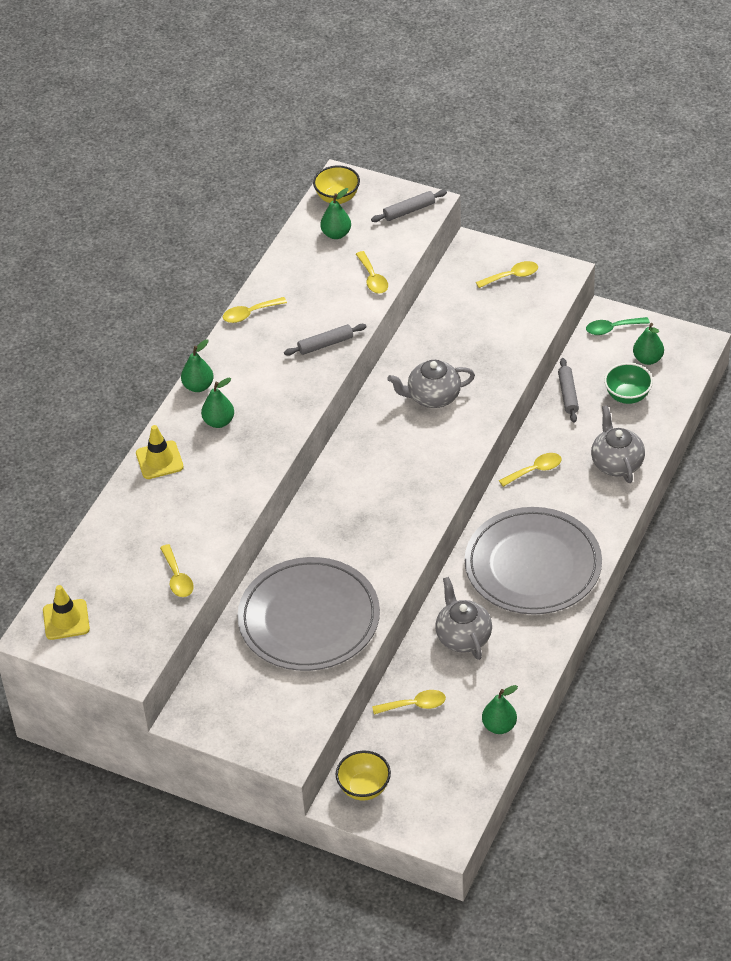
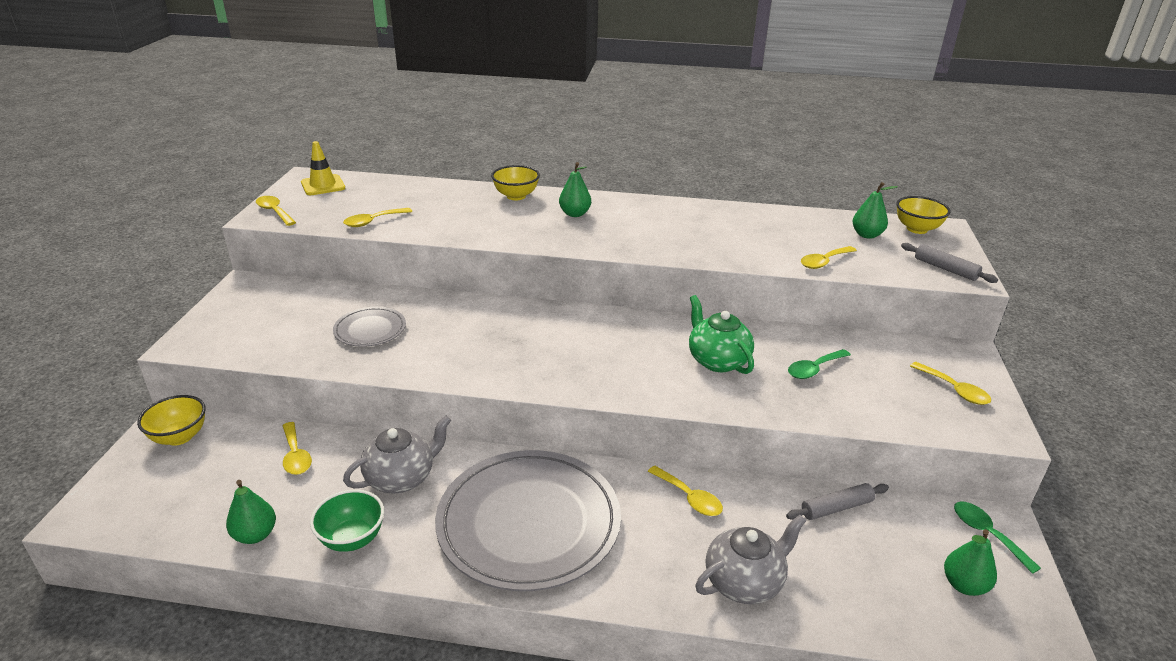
camera: 70 degrees right, 15 degrees down
yellow traffic cone [136,425,184,479] -> yellow bowl [491,165,540,200]
green pear [181,339,214,392] -> none
yellow spoon [223,297,287,323] -> yellow spoon moved to [256,196,296,226]
grey plate [237,557,380,671] -> grey plate [333,307,406,347], size x0.47
grey rolling pin [284,324,367,356] -> none
grey teapot [387,360,475,408] -> green teapot [689,295,754,374]
green bowl [604,363,653,404] -> green bowl moved to [310,490,384,552]
none -> green spoon [788,349,851,379]

